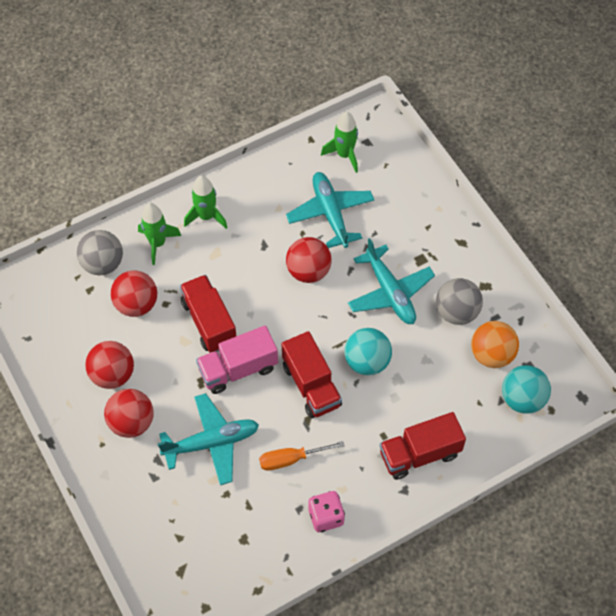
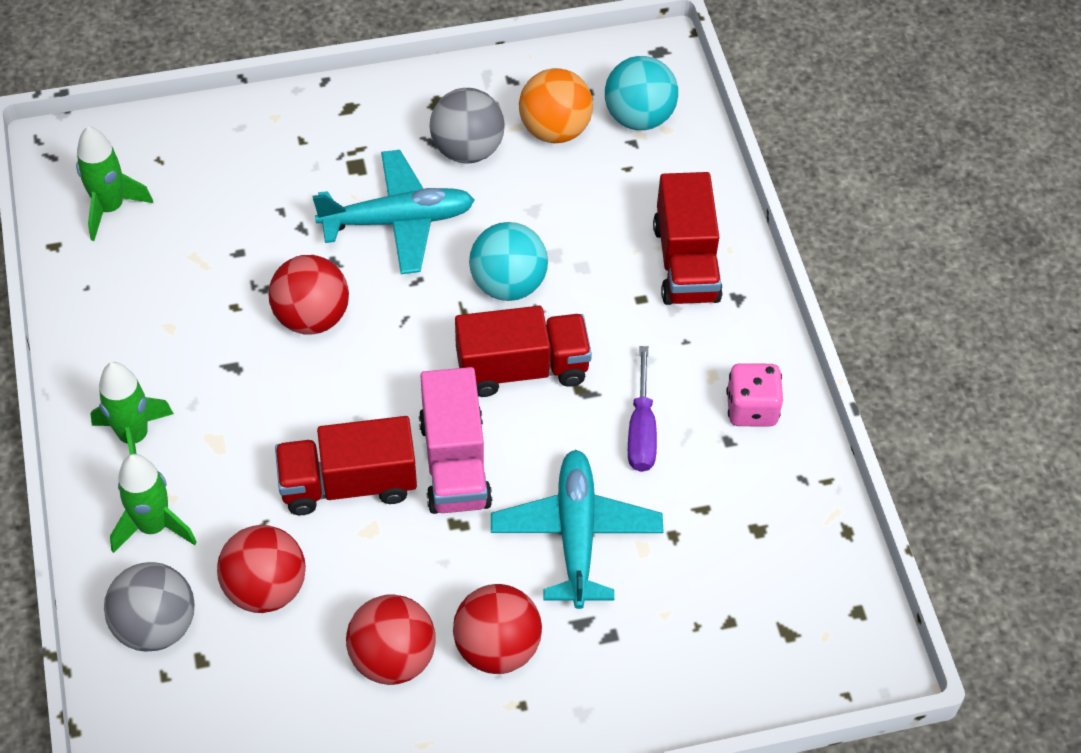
camera: 75 degrees left, 5 degrees down
orange screwdriver [259,441,344,471] -> purple screwdriver [628,346,657,472]
turquoise plane [286,172,374,248] -> none

